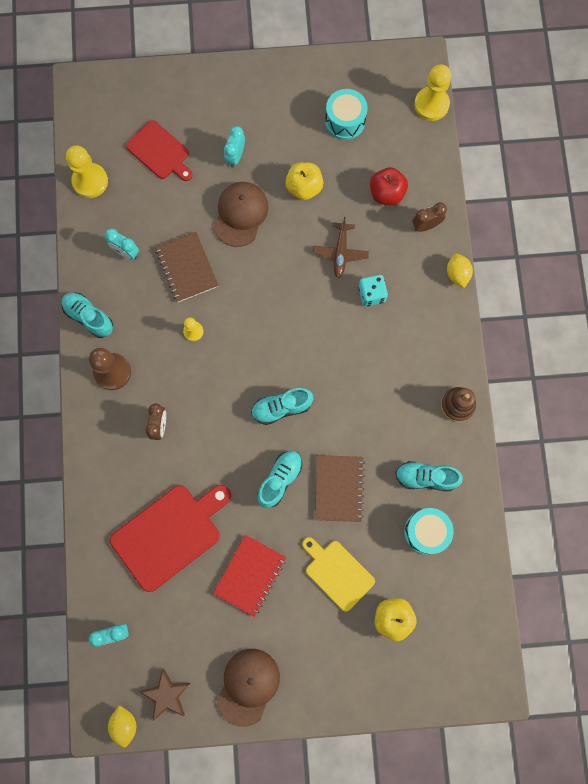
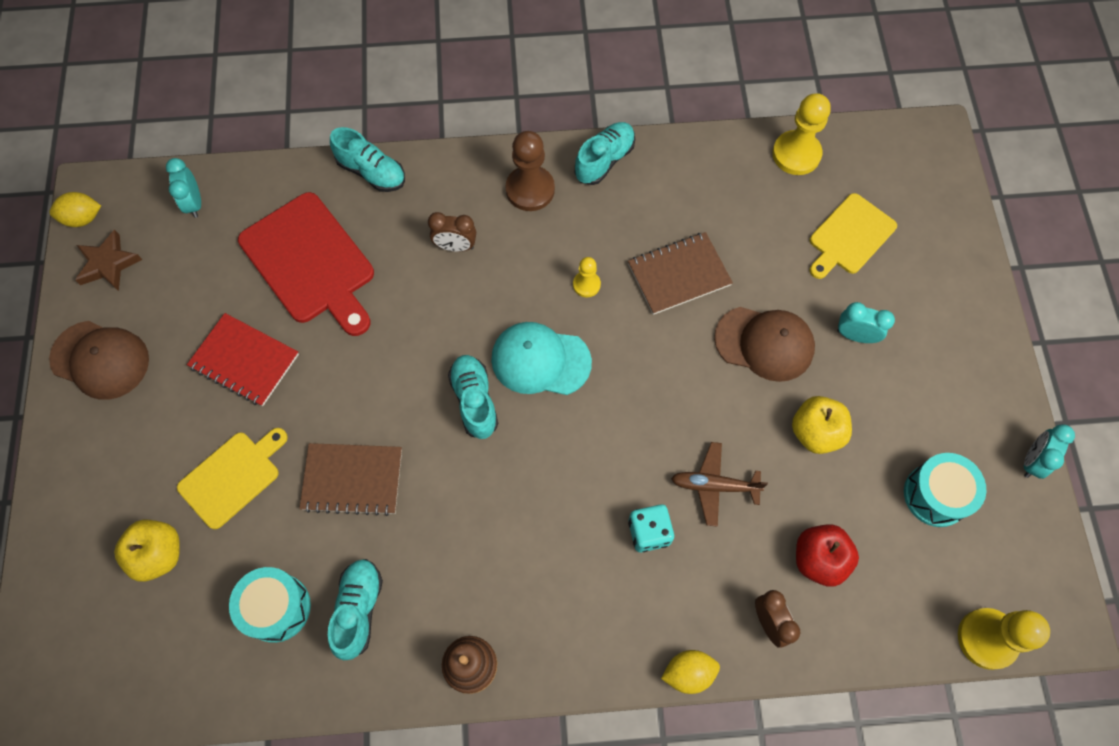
camera: 90 degrees right, 10 degrees down
turquoise clock [105,229,139,260] -> turquoise clock moved to [1024,424,1075,479]
red cutting board [126,120,193,181] -> yellow cutting board [810,193,897,279]
turquoise shoe [257,451,302,508] -> turquoise shoe moved to [330,127,405,192]
none -> turquoise cap [491,322,592,395]

